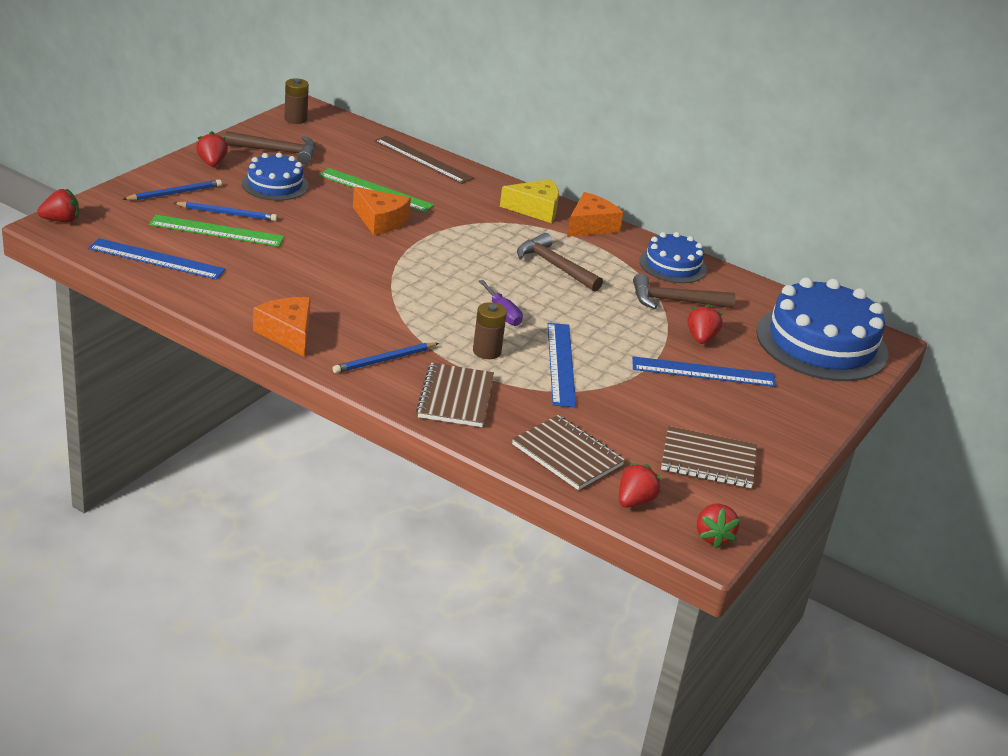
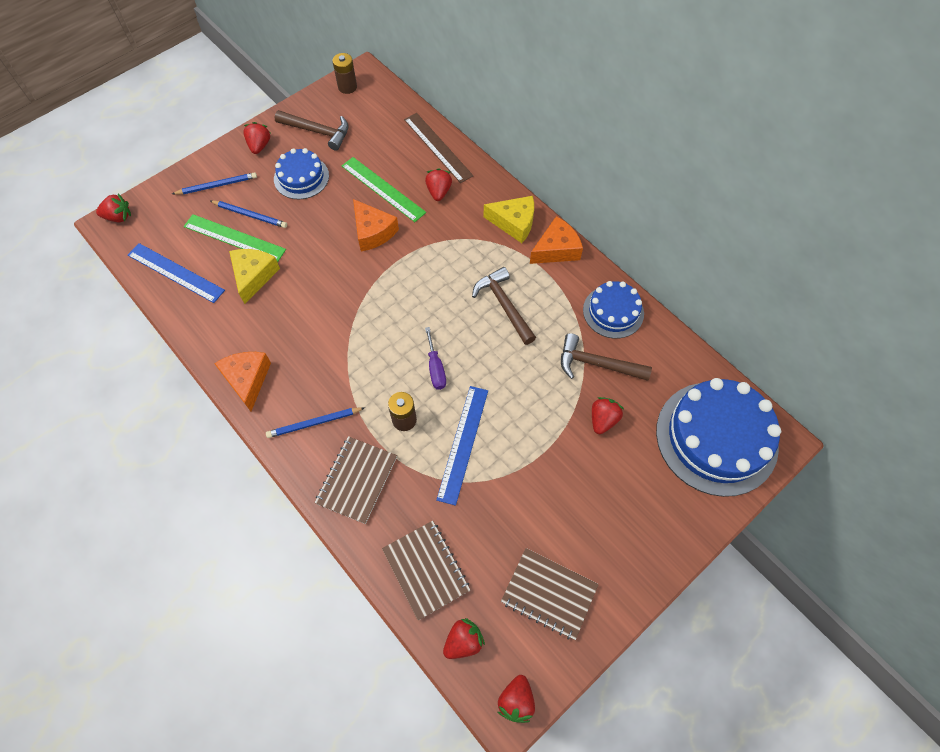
camera: 20 degrees right, 30 degrees up
blue ruler [632,356,776,387] -> none
none -> yellow cheese [229,249,280,304]
none -> red strawberry [425,168,452,201]

